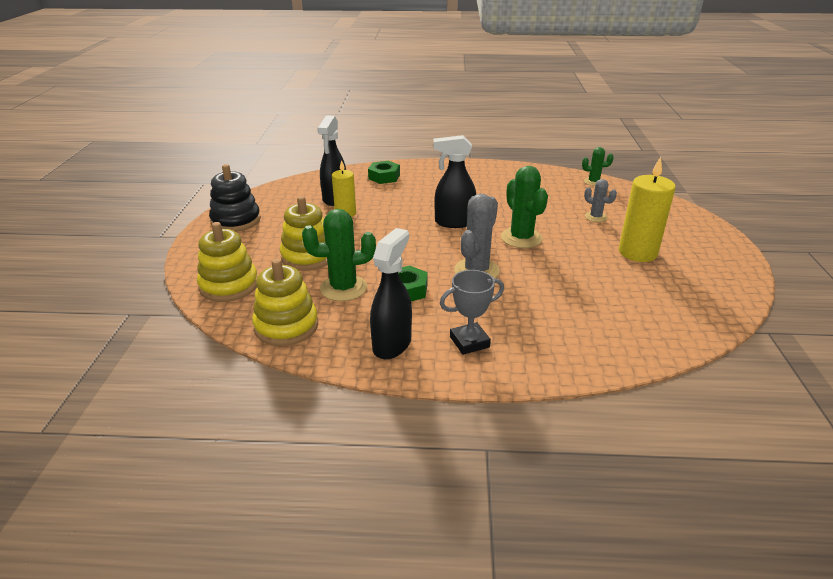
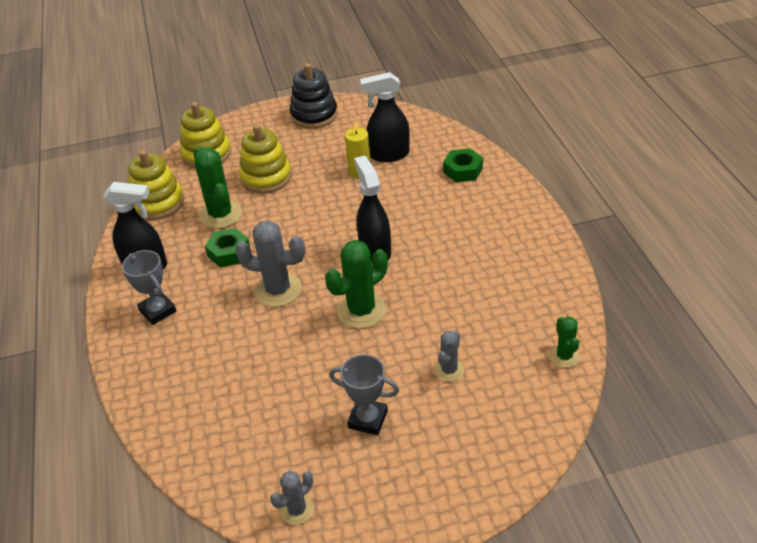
camera: 75 degrees right, 10 degrees up
yellow candle [619,157,676,262] -> grey trophy [329,354,399,435]
none -> grey cactus [270,471,314,525]

